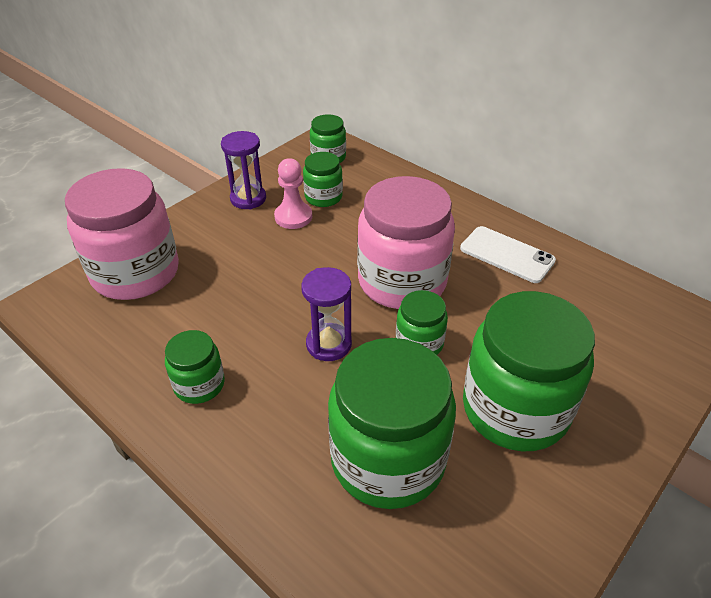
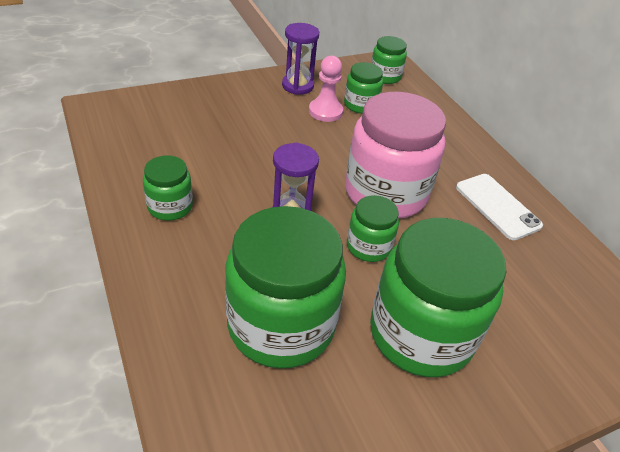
camera: 20 degrees right, 0 degrees up
pink jar [65,168,179,300] -> none

